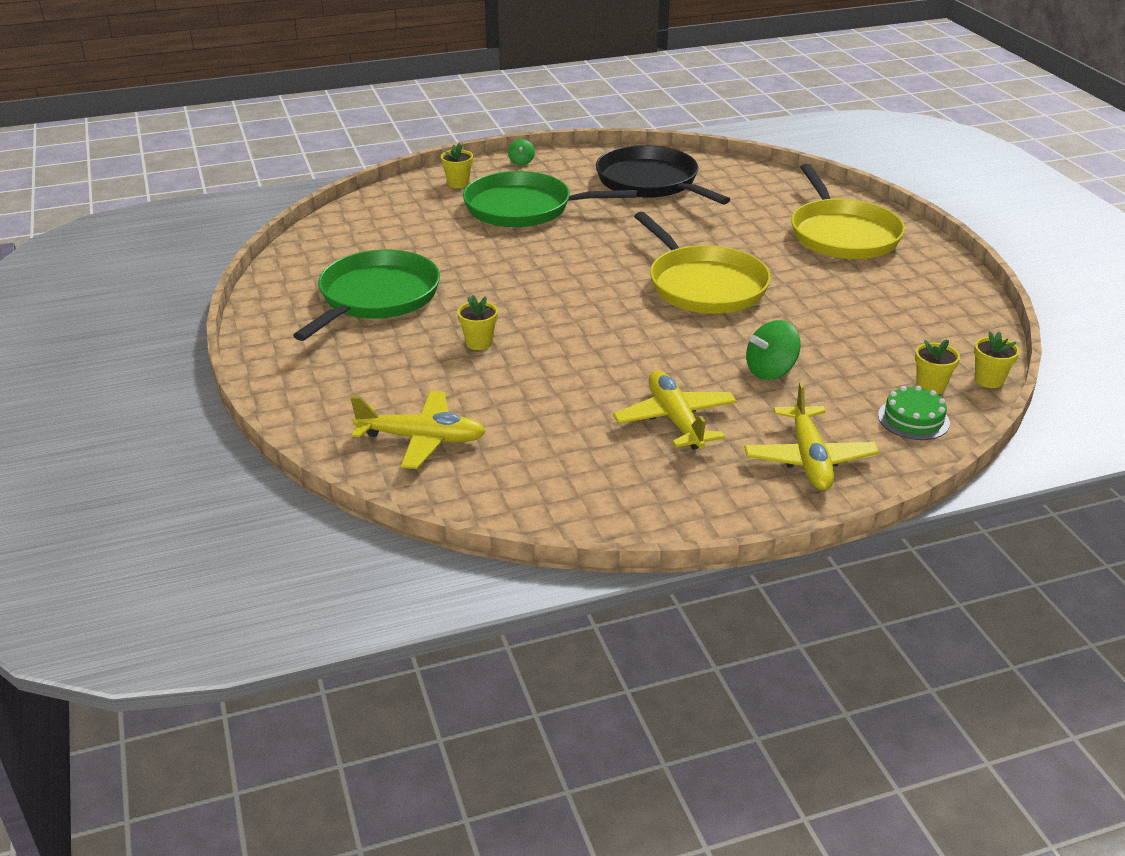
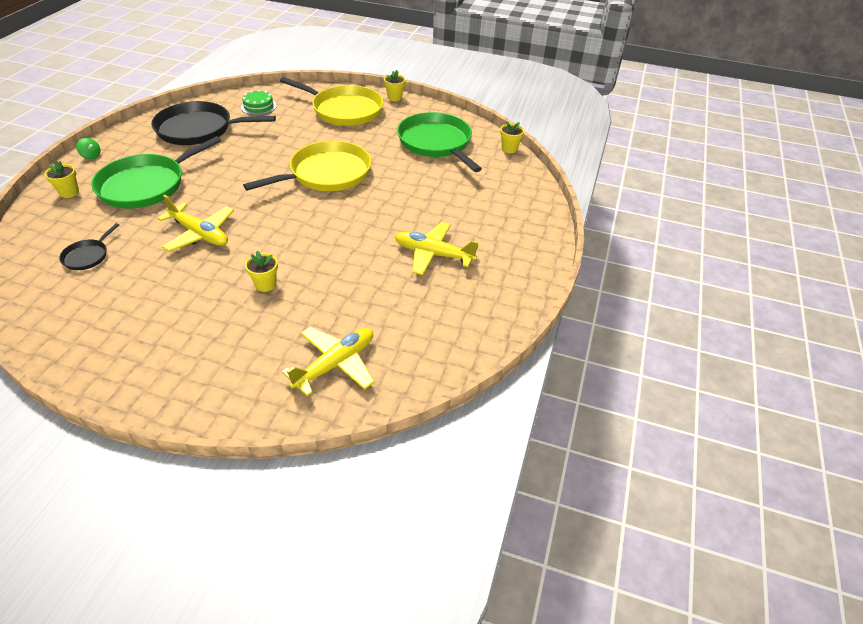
camera: 55 degrees left, 10 degrees up
green pan [293,250,440,341] -> green pan moved to [397,112,482,172]
yellow pan [634,212,771,314] -> yellow pan turned 45 degrees counterclockwise [243,141,371,191]
yellow plane [744,382,879,491] -> yellow plane moved to [157,195,234,252]
green spinning top [746,320,801,380] -> none
green cake [878,386,950,440] -> green cake moved to [241,90,277,116]
yellow flower pot [915,339,960,394] -> yellow flower pot moved to [384,70,405,101]
none -> black pan [59,223,119,270]

